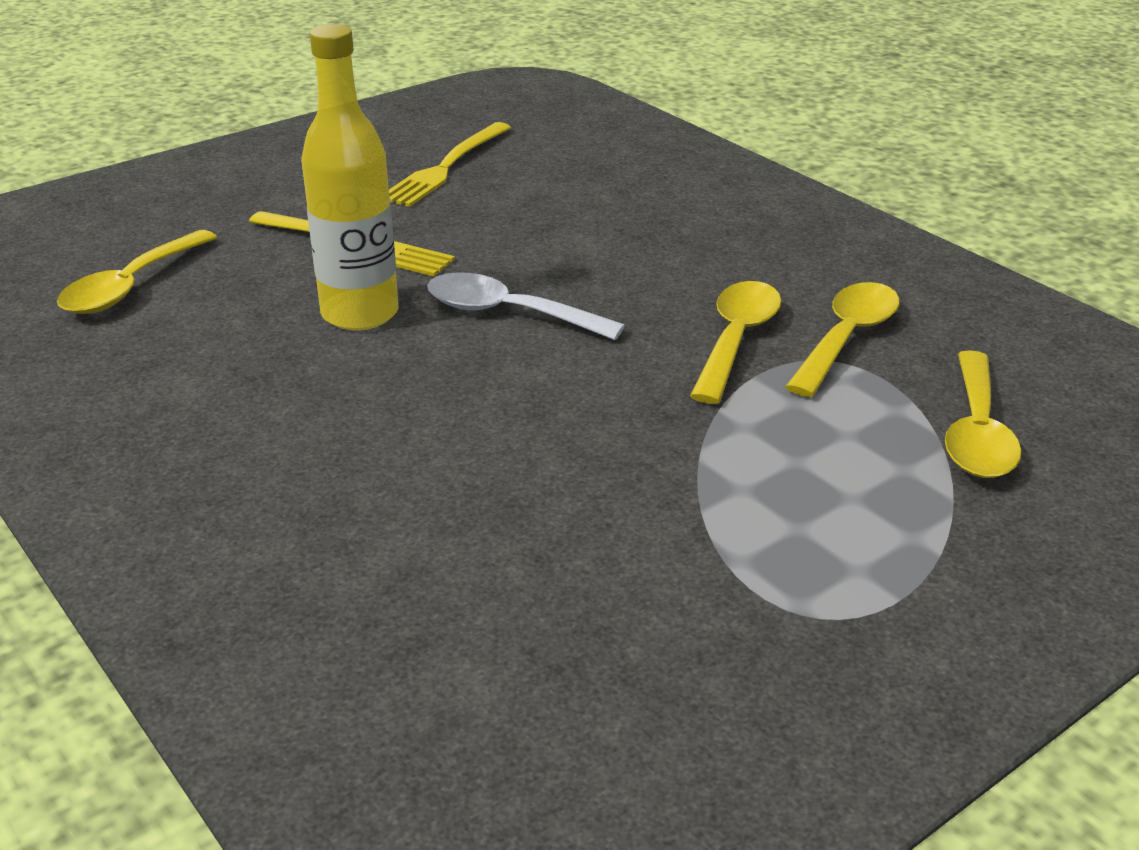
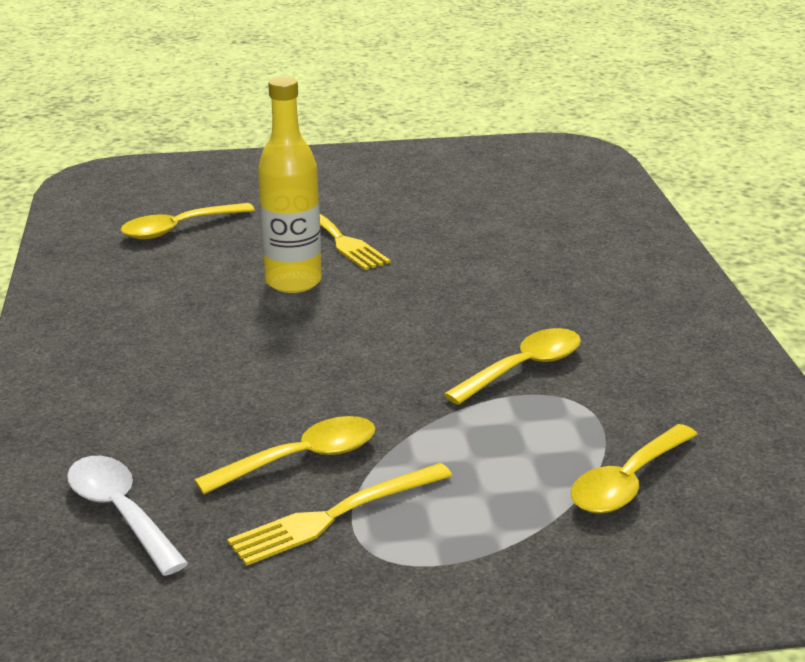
camera: 30 degrees right, 5 degrees down
yellow fork [389,122,511,207] -> yellow fork moved to [227,463,452,566]
white spoon [427,272,625,340] -> white spoon moved to [67,456,188,576]
yellow spoon [785,282,900,397] -> yellow spoon moved to [194,416,376,495]

